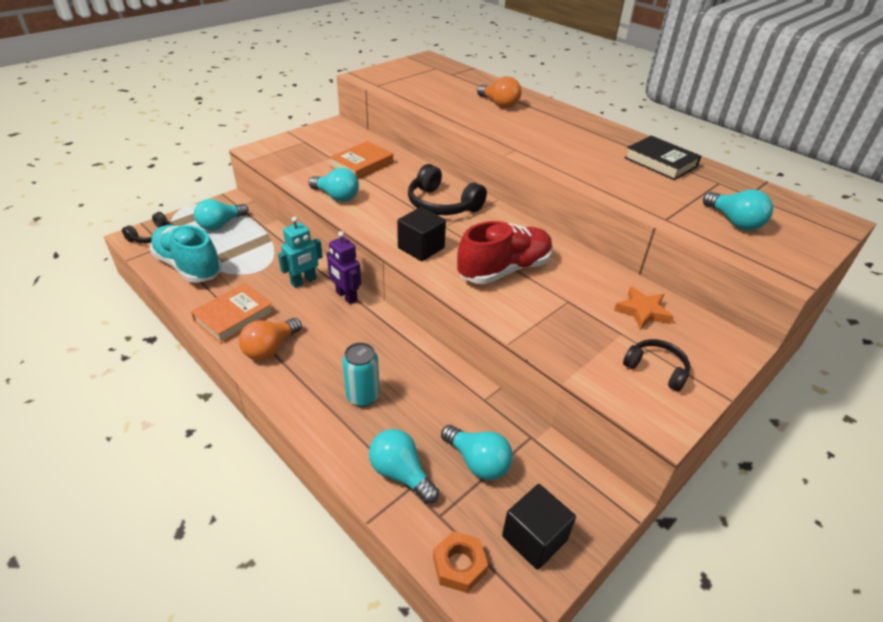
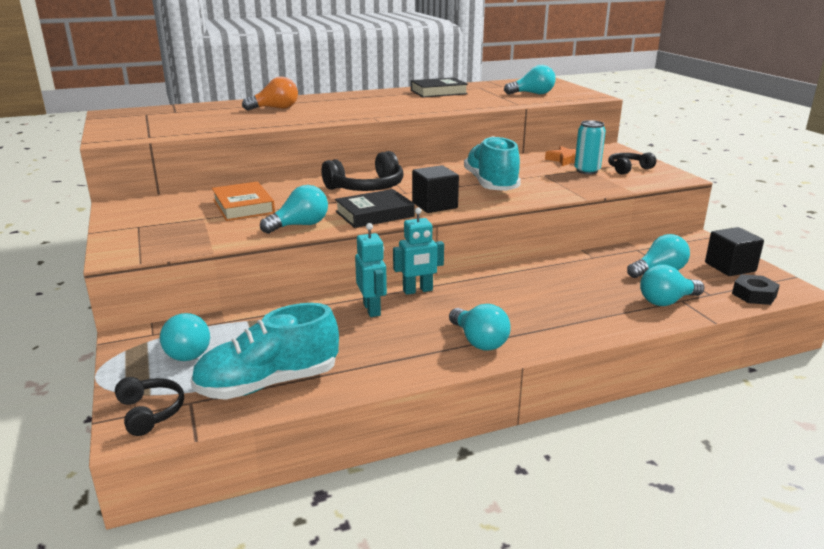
camera: 65 degrees left, 15 degrees down
orange book [191,283,274,344] -> none
orange light bulb [239,318,302,360] -> turquoise light bulb [449,304,511,351]
purple robot [327,231,361,304] -> turquoise robot [393,208,444,295]
turquoise can [342,342,380,407] -> turquoise can moved to [574,120,606,174]
orange nut [433,531,488,593] -> black nut [732,274,780,305]
red shoe [457,221,553,284] -> turquoise shoe [464,136,521,191]
none -> black book [335,189,415,228]

